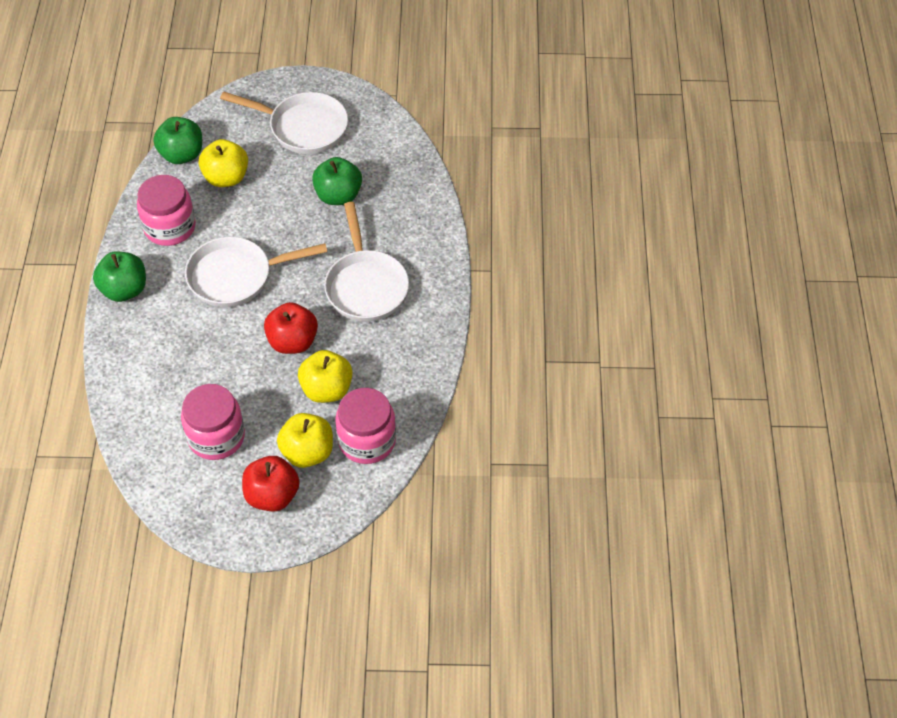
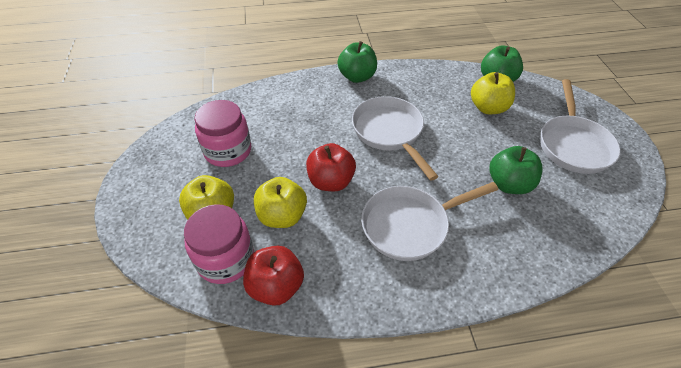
camera: 80 degrees right, 5 degrees down
pink jar [137,175,196,246] -> none
red apple [242,456,300,512] -> red apple moved to [243,246,304,306]

